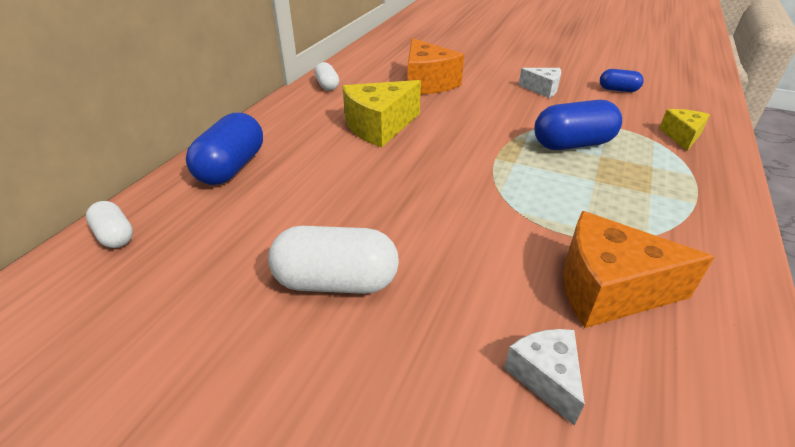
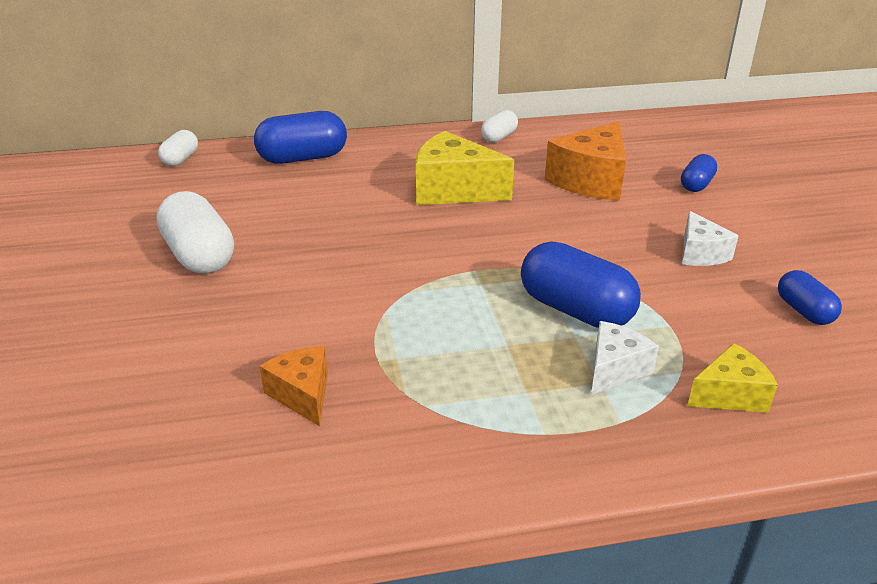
camera: 55 degrees right, 5 degrees down
white cheese [504,329,585,426] -> white cheese moved to [591,321,659,395]
orange cheese [563,211,714,328] -> orange cheese [259,346,328,426], size x0.56
none -> blue capsule [681,154,717,192]

